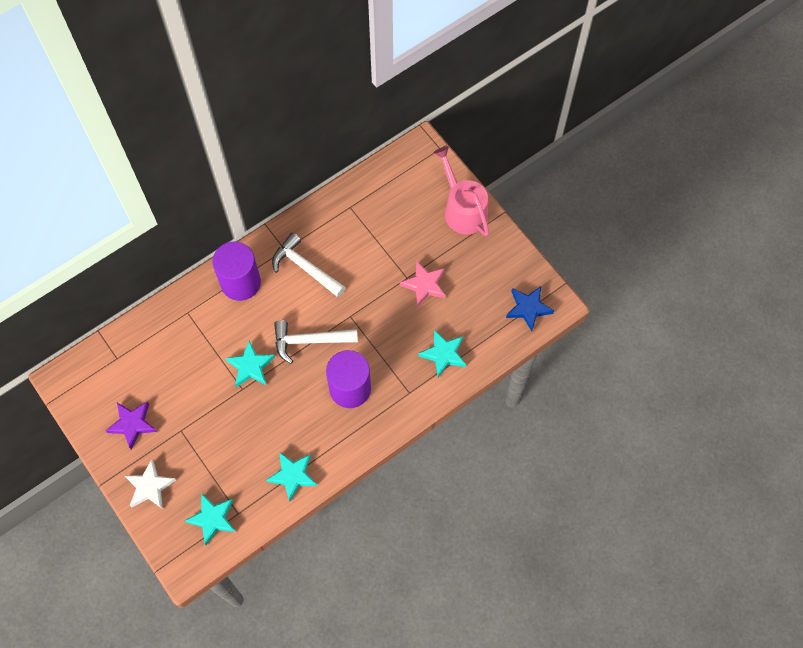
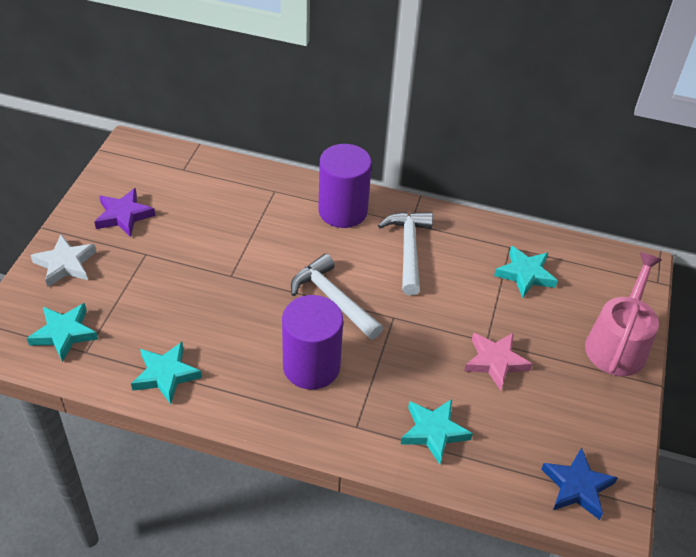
camera: 50 degrees right, 20 degrees down
turquoise star [225,341,275,387] -> turquoise star moved to [494,246,558,298]

